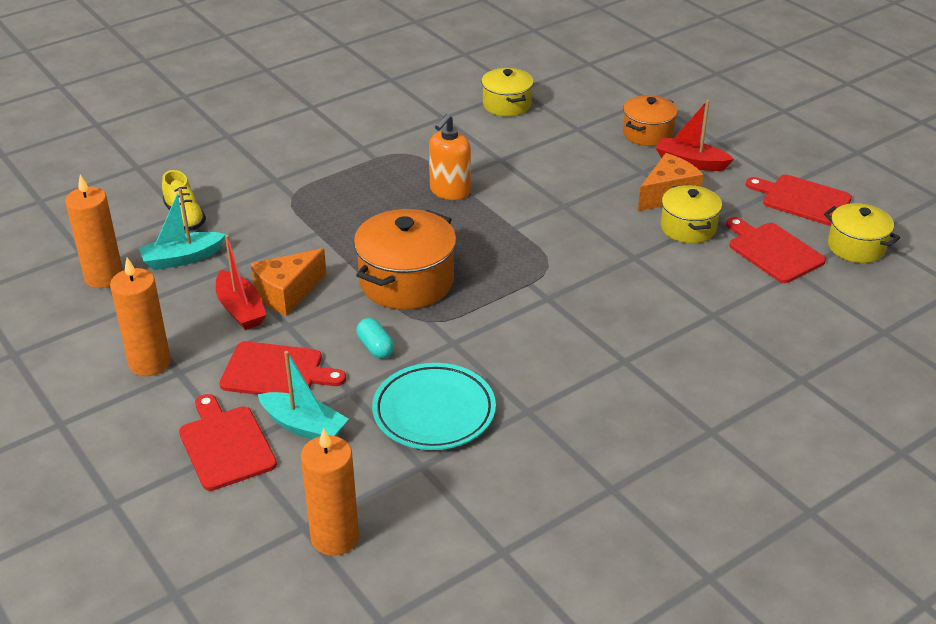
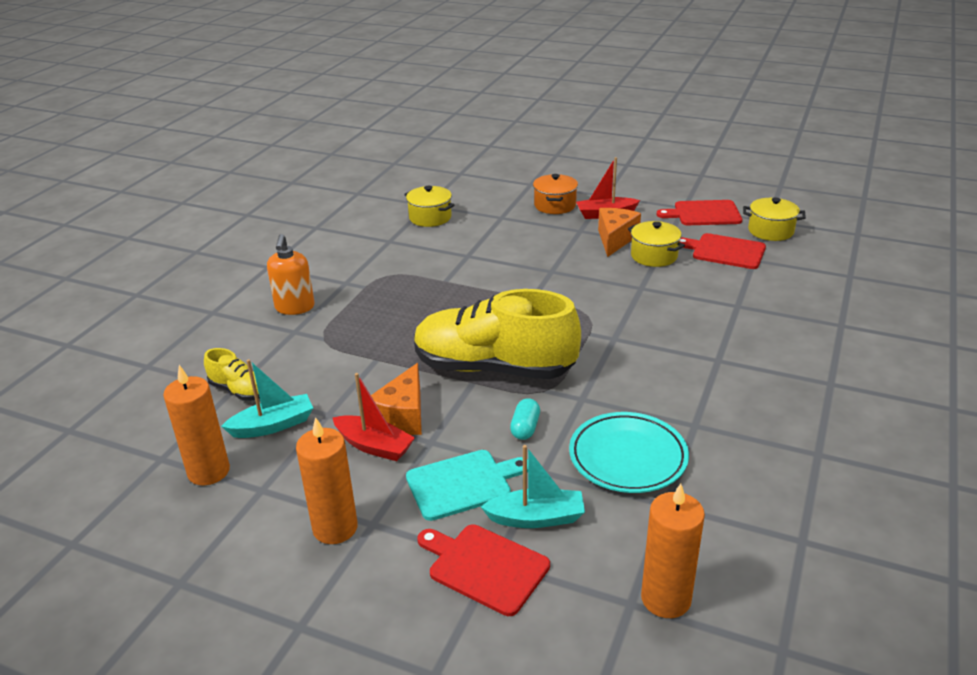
camera: 30 degrees left, 5 degrees down
turquoise boat [139,188,226,270] -> turquoise boat turned 150 degrees counterclockwise [221,359,313,438]
red cutting board [220,341,346,395] -> turquoise cutting board [406,450,528,521]
orange pot [354,209,457,310] -> yellow shoe [414,289,581,379]
turquoise capsule [356,318,394,359] -> turquoise capsule turned 75 degrees clockwise [510,398,540,440]
orange soap dispenser [429,114,471,200] -> orange soap dispenser moved to [267,234,314,315]

